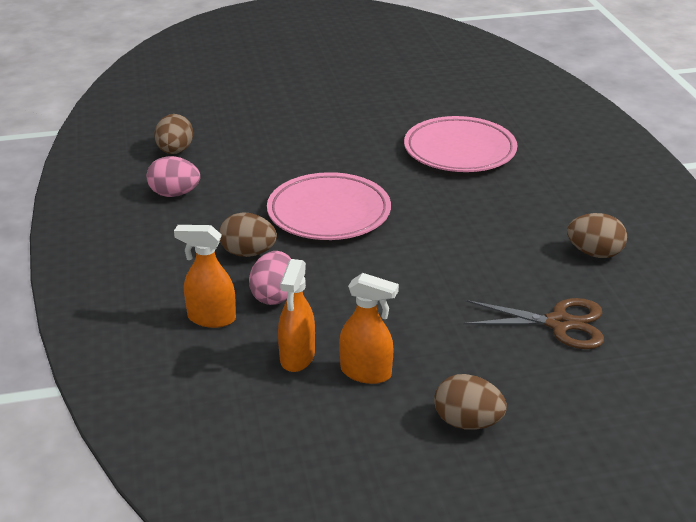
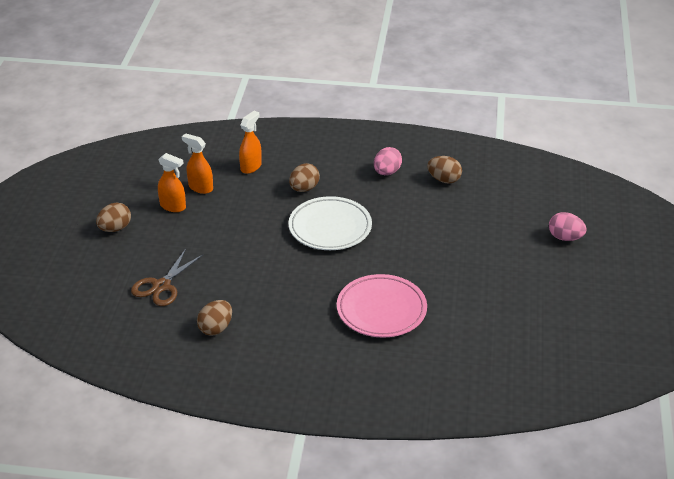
camera: 110 degrees right, 5 degrees up
pink egg [249,251,291,305] -> pink egg moved to [549,212,587,241]
pink plate [267,172,391,240] -> white plate [288,196,372,250]
orange spray bottle [339,273,399,384] -> orange spray bottle turned 105 degrees counterclockwise [158,153,186,212]

